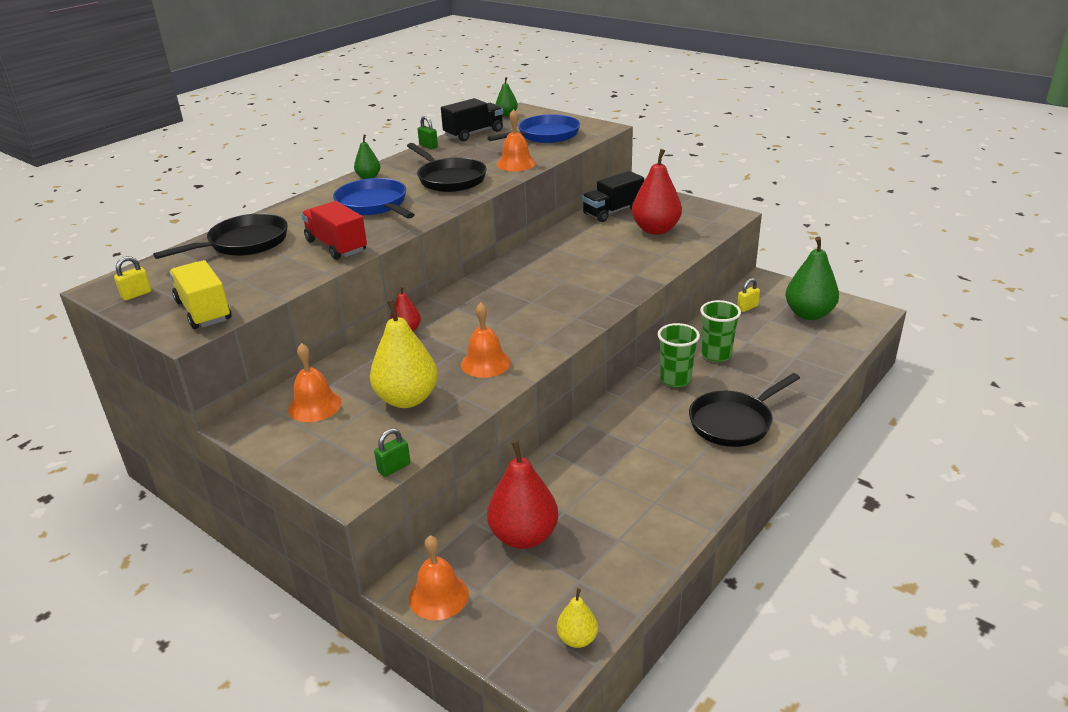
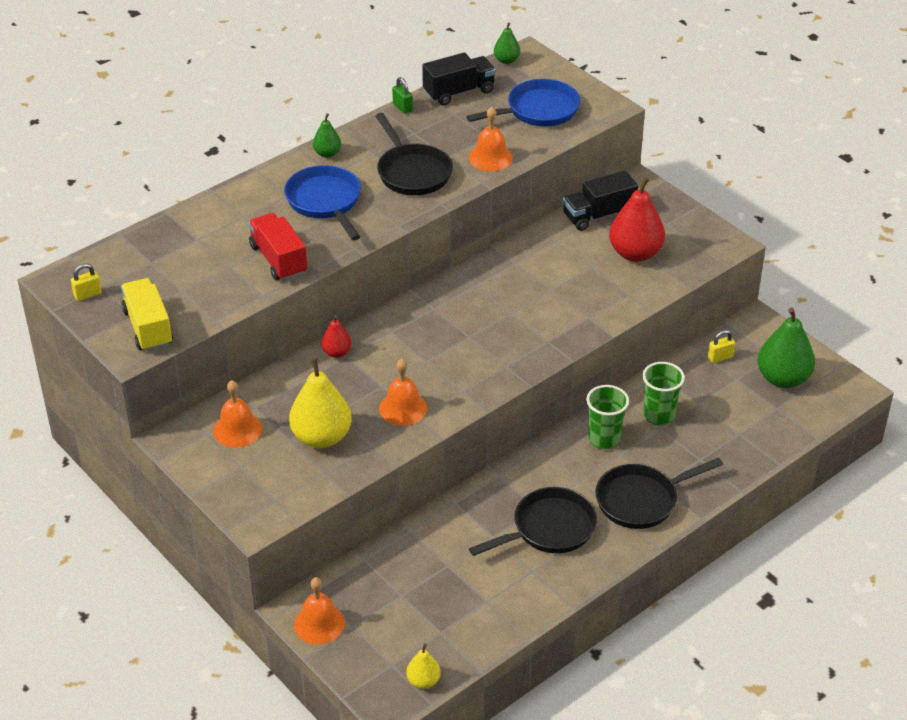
camera: 10 degrees right, 10 degrees up
black pan [153,213,288,259] -> black pan moved to [469,487,597,556]
green padlock [374,428,411,477] -> none
red pear [487,440,558,549] -> none

